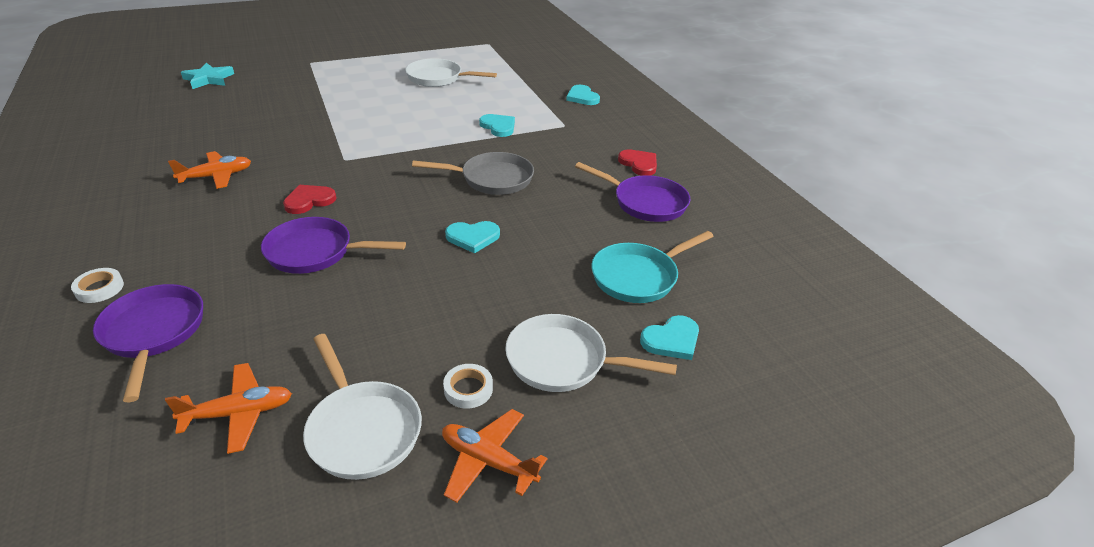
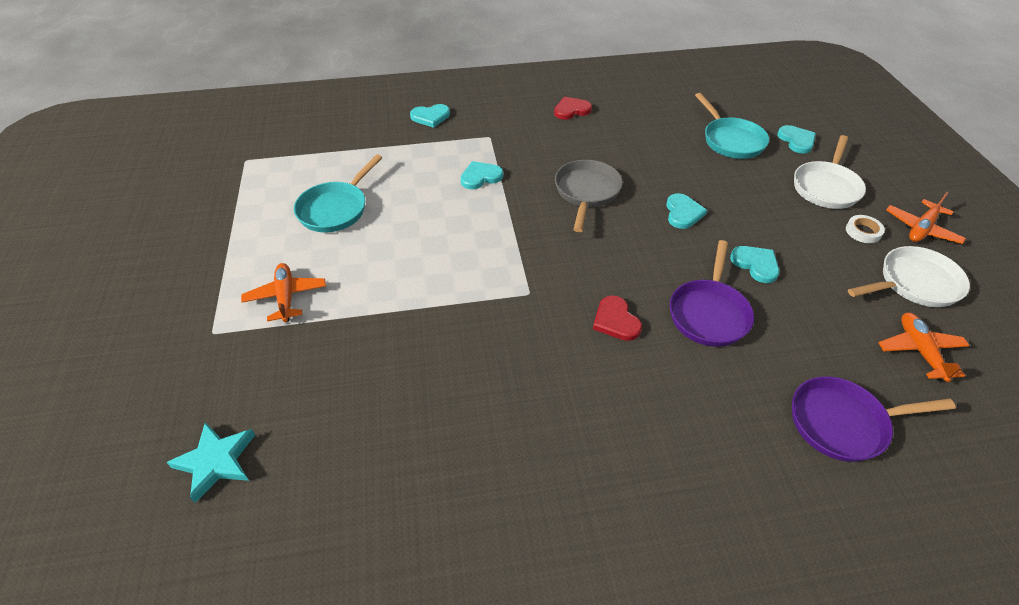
camera: 75 degrees left, 10 degrees up
white tape [71,268,124,303] -> none
orange plane [168,151,251,189] -> orange plane moved to [241,263,326,322]
white pan [405,58,497,87] -> turquoise pan [294,154,383,233]
purple pan [575,162,690,222] -> none
none -> turquoise heart [730,246,780,283]

